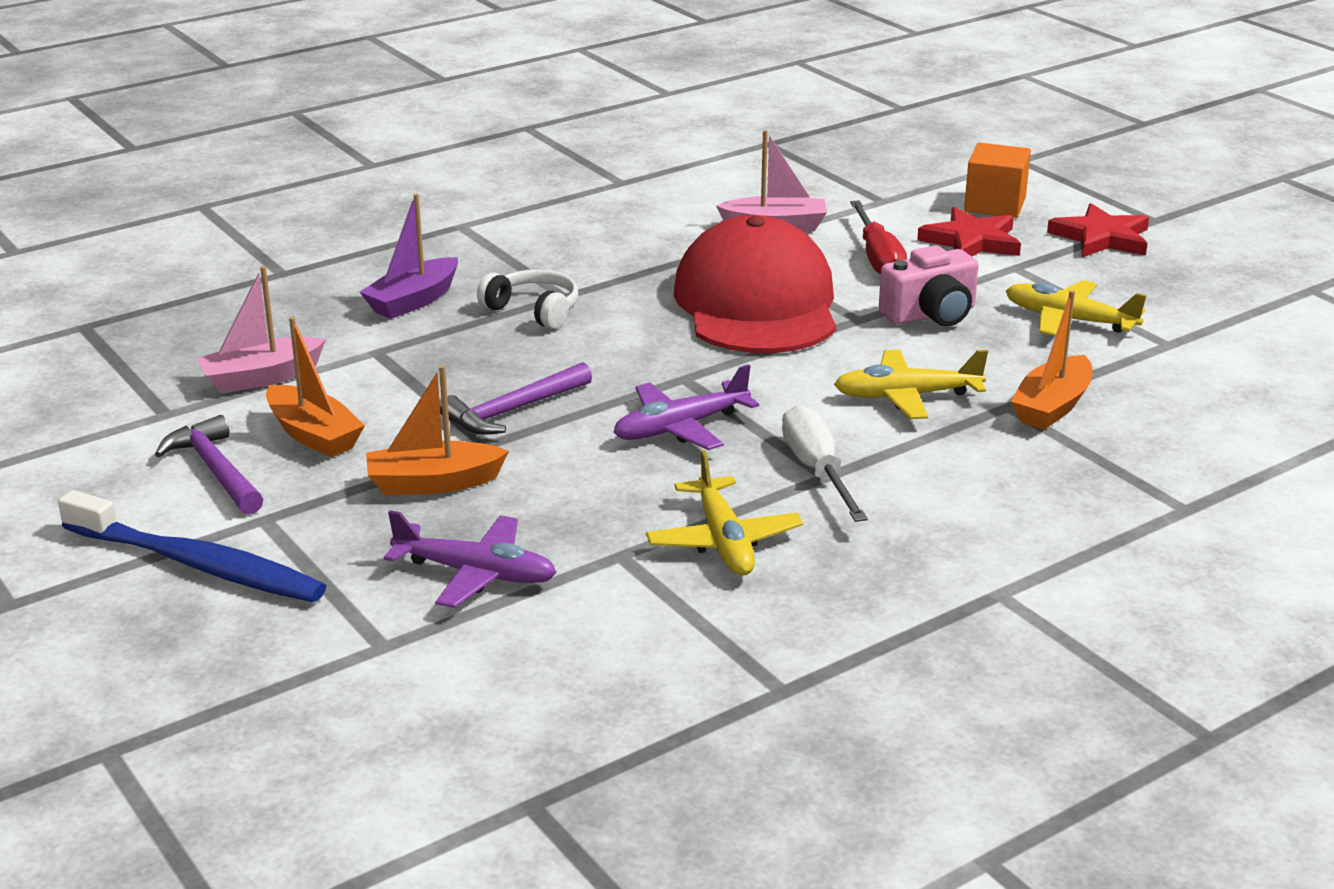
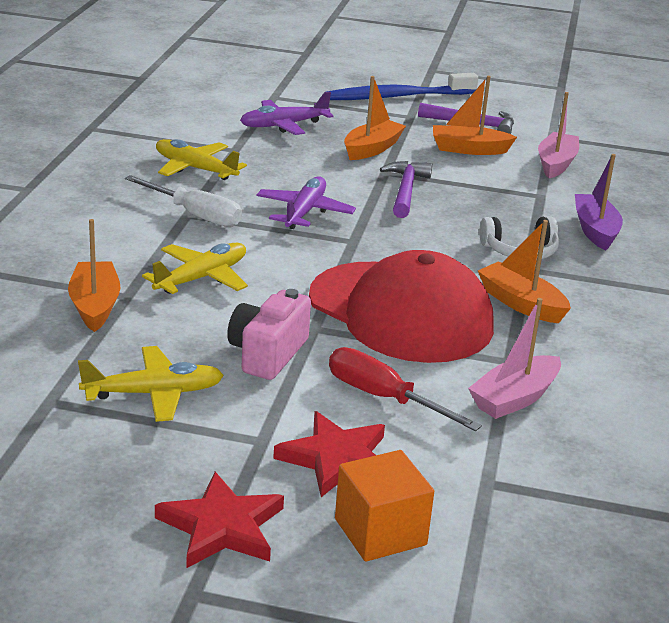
camera: 135 degrees right, 0 degrees up
none -> orange boat [478,220,571,323]

